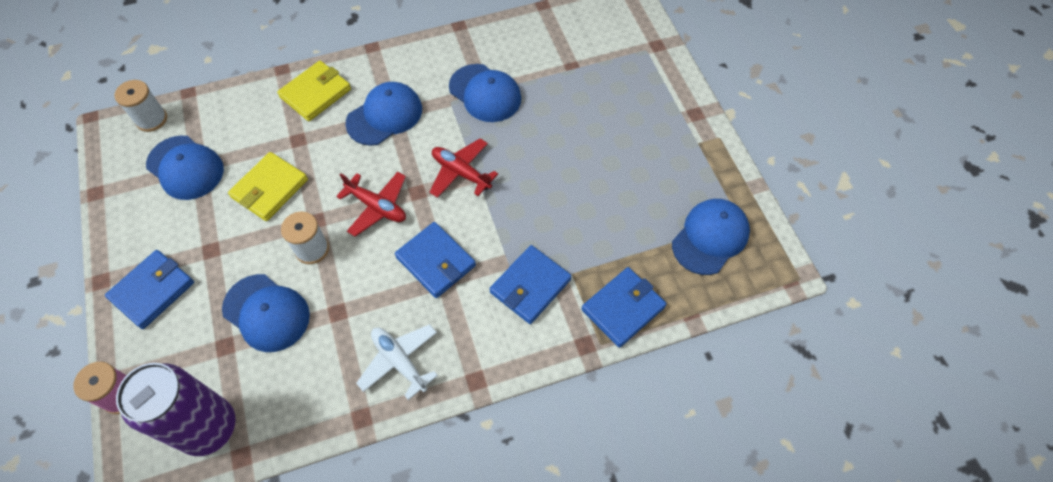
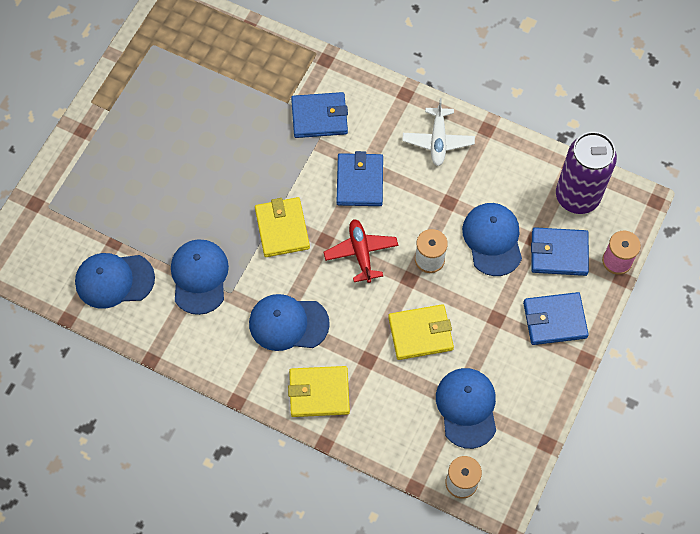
camera: 135 degrees left, 5 degrees up
red plane [430,139,498,198] -> yellow wallet [255,197,310,257]
blue wallet [582,267,667,348] -> blue wallet moved to [531,227,589,276]
blue cap [672,199,750,275] -> blue cap moved to [75,253,155,309]

